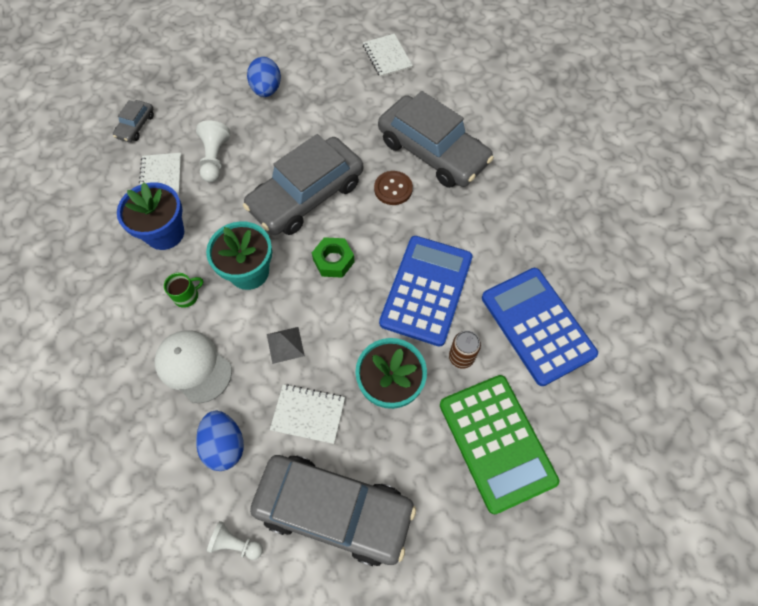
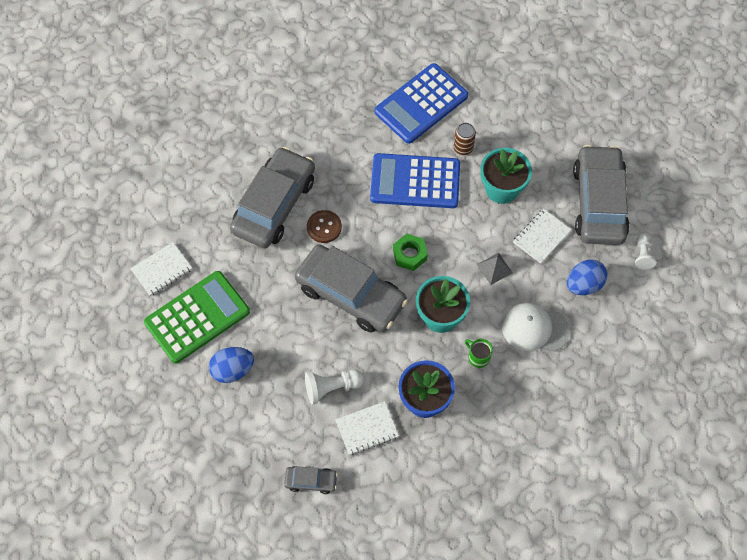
camera: 105 degrees left, 0 degrees up
white cap [154,330,232,403] -> white cap turned 75 degrees clockwise [502,303,570,352]
white notebook [270,384,345,444] -> white notebook turned 45 degrees clockwise [513,209,572,264]
green calculator [440,375,559,514] -> green calculator moved to [144,271,250,364]

